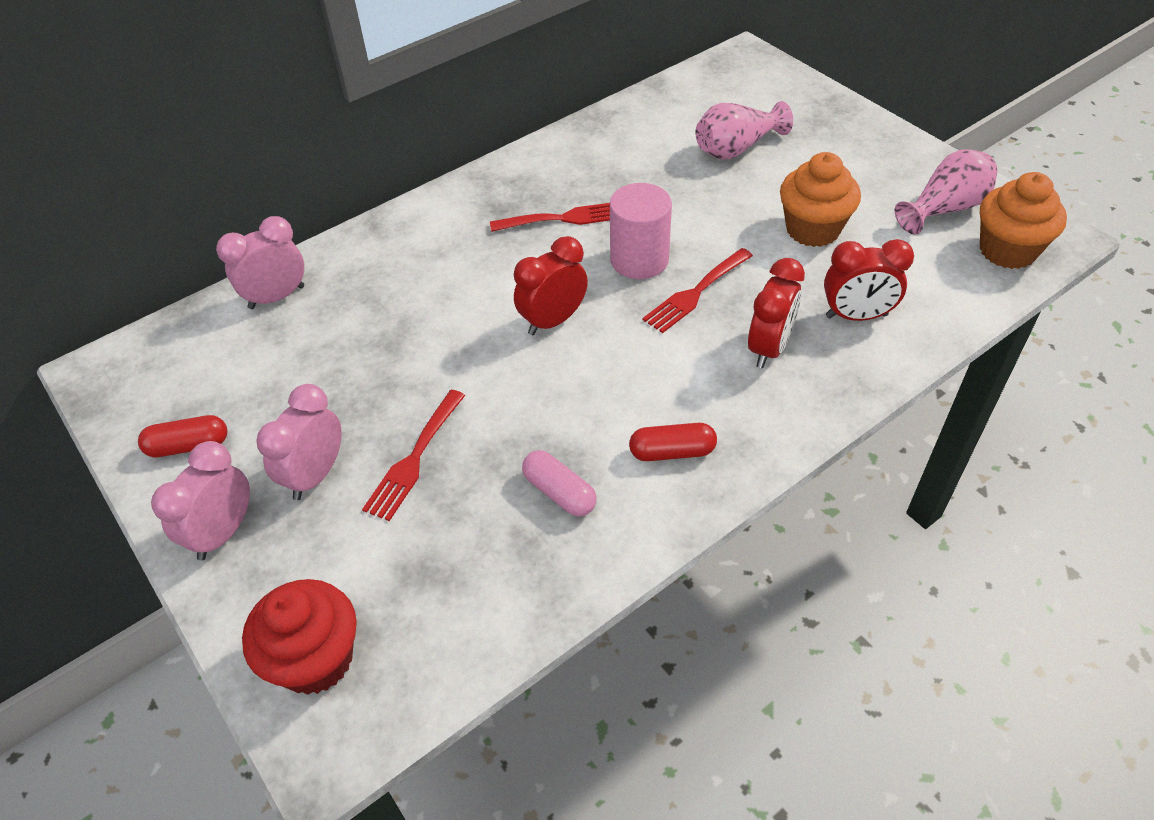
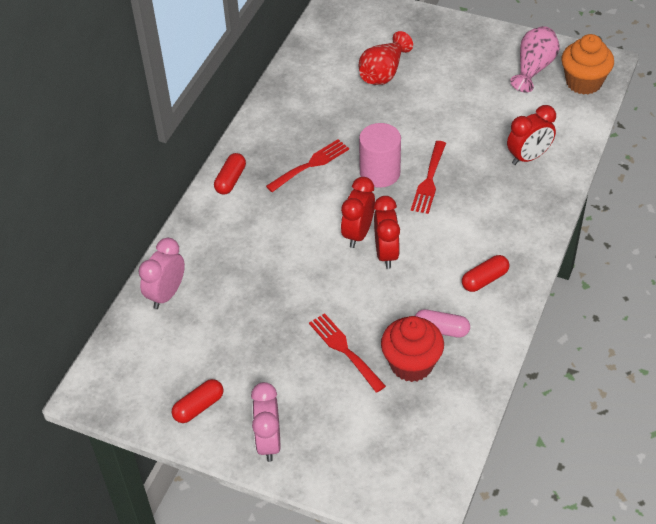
camera: 30 degrees left, 0 degrees up
red cupcake [242,579,357,695] -> red cupcake moved to [381,316,444,382]
pink clock [256,384,342,500] -> none
red fork [362,390,465,521] -> red fork turned 150 degrees clockwise [309,313,386,393]
pink vase [696,101,793,160] -> red vase [359,31,413,85]
red clock [748,258,805,368] -> red clock moved to [374,196,400,269]
orange cupcake [780,152,861,247] -> none
none -> red capsule [214,153,246,194]

